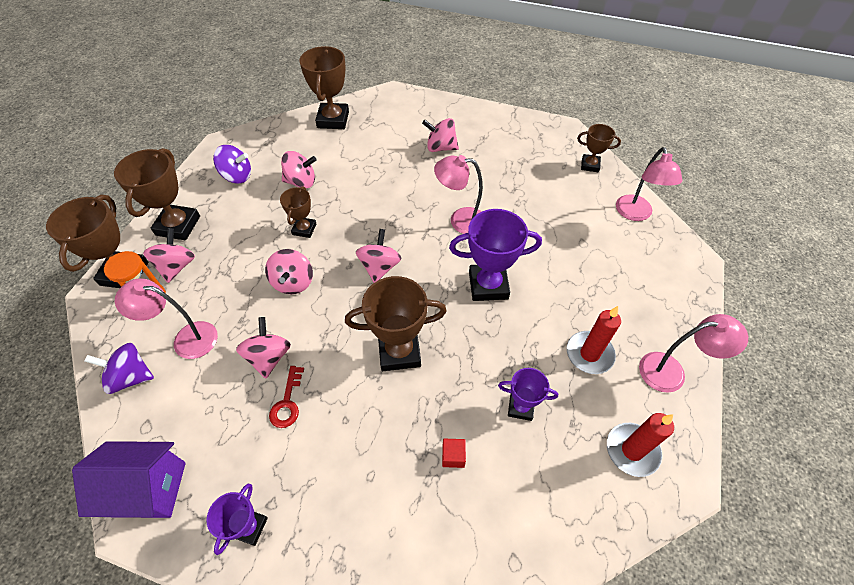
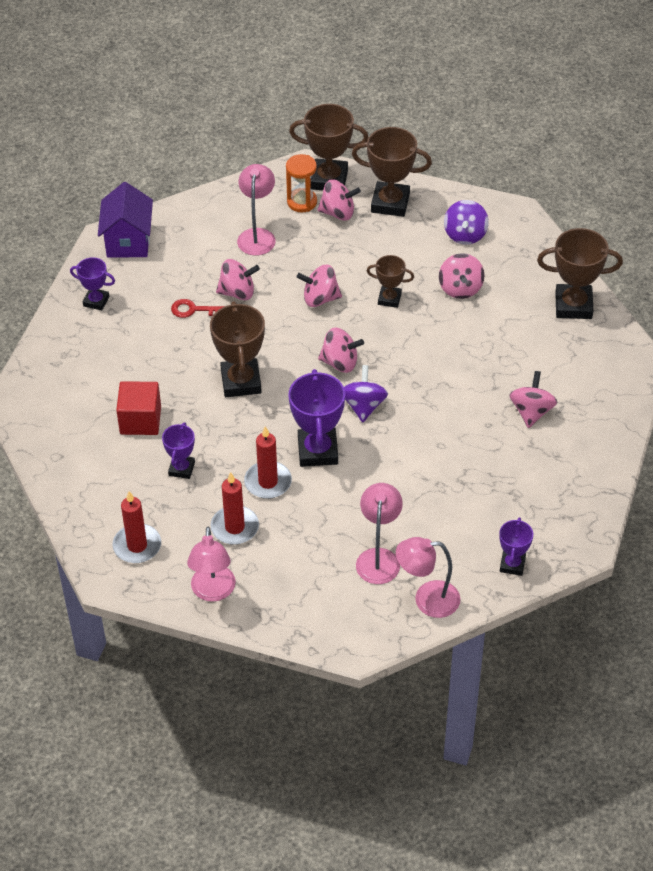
camera: 90 degrees right, 5 degrees down
purple spinning top [84,343,154,394] -> purple spinning top moved to [344,365,388,422]
pink lamp [434,155,483,234] -> pink lamp moved to [356,483,403,584]
red cube [442,439,466,468] -> red cube [116,381,161,435], size x2.04
brown trophy [577,124,621,172] -> purple trophy [499,517,533,576]
none -> red candle [244,426,292,499]

